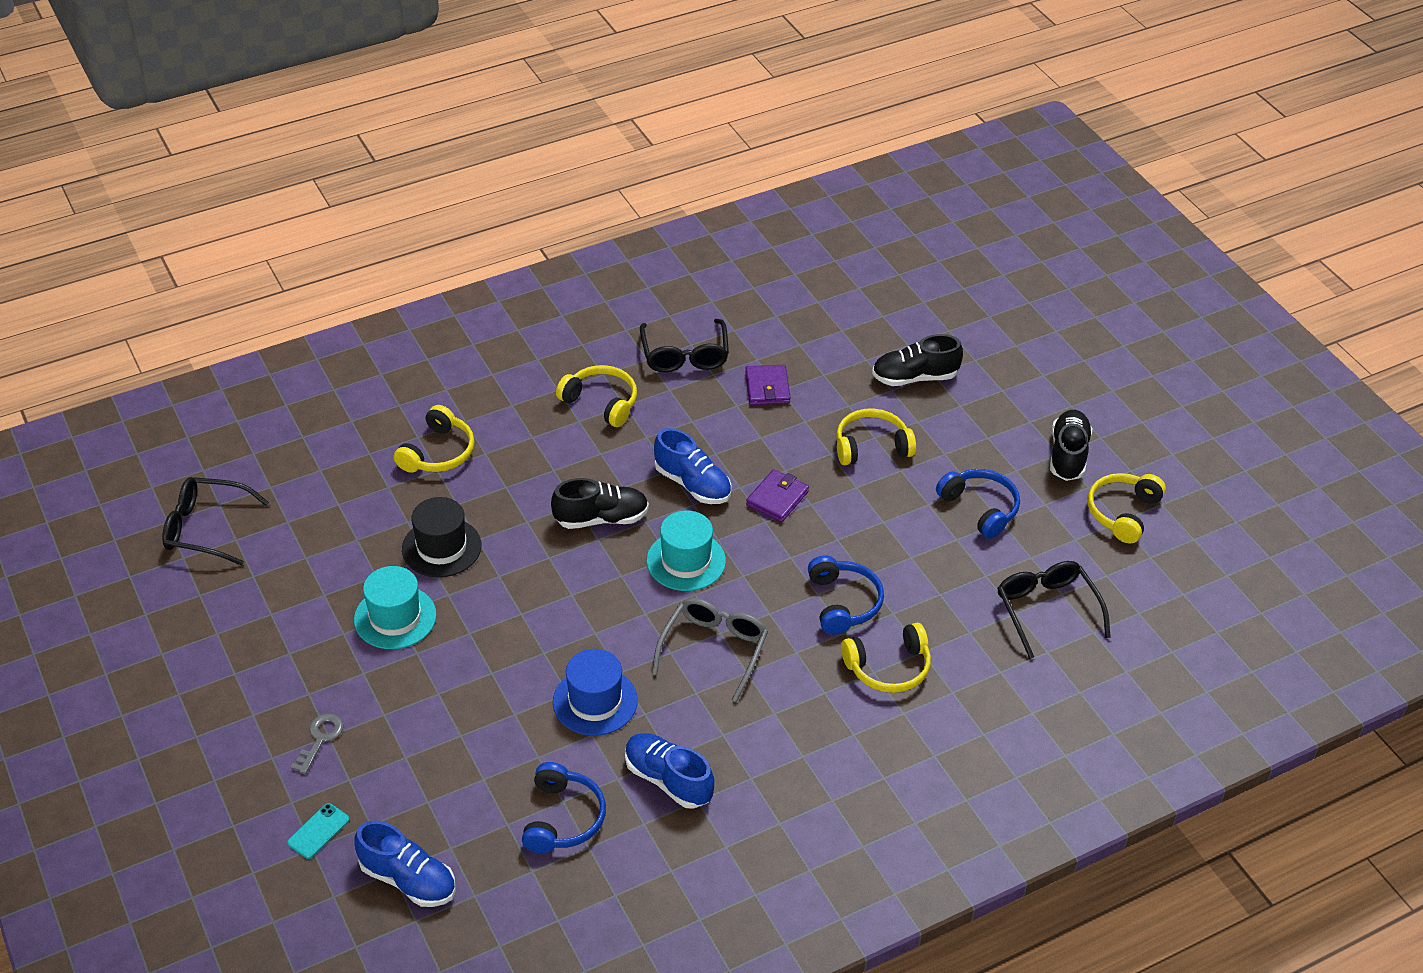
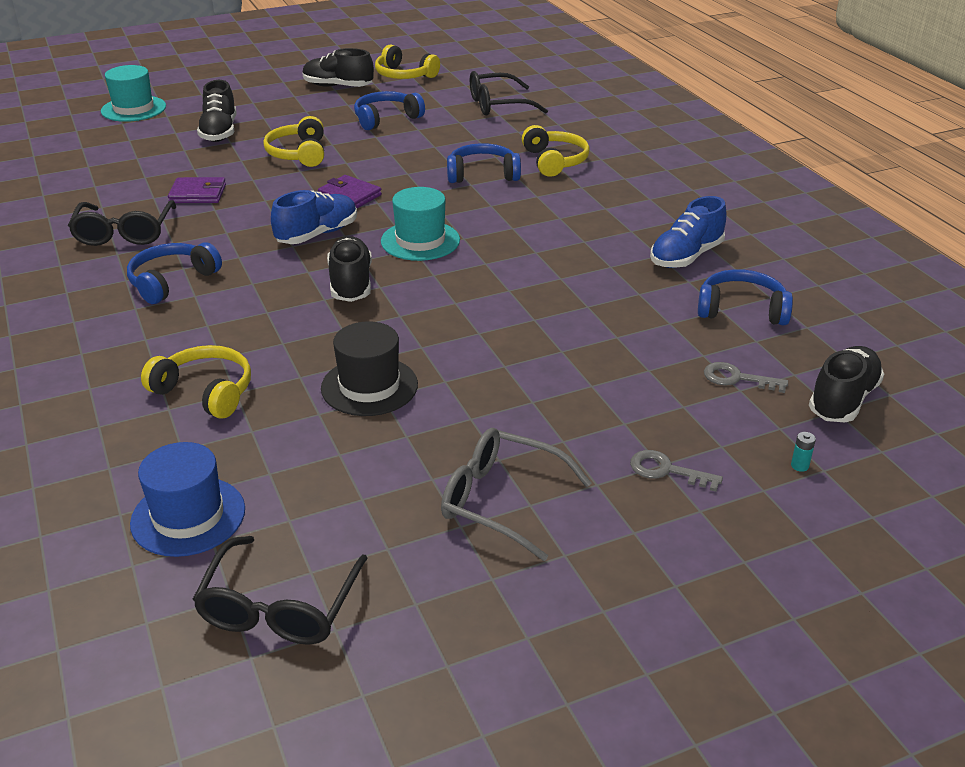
camera: 85 degrees left, 10 degrees down
turquoise phone [287,803,350,859] -> turquoise battery [791,432,816,472]
turquoise hat [354,566,436,649] -> turquoise hat moved to [101,65,166,122]
blue shoe [354,821,456,907] -> black shoe [809,346,884,422]
blue hat [553,649,638,736] -> blue hat moved to [130,442,245,557]
yellow headphones [556,365,637,427] -> blue headphones [127,242,222,304]
black glasses [640,319,729,372] -> black glasses turned 90 degrees clockwise [68,200,176,246]
grey glasses [652,598,768,702] -> grey glasses moved to [441,428,592,561]
none -> grey key [704,362,788,393]

